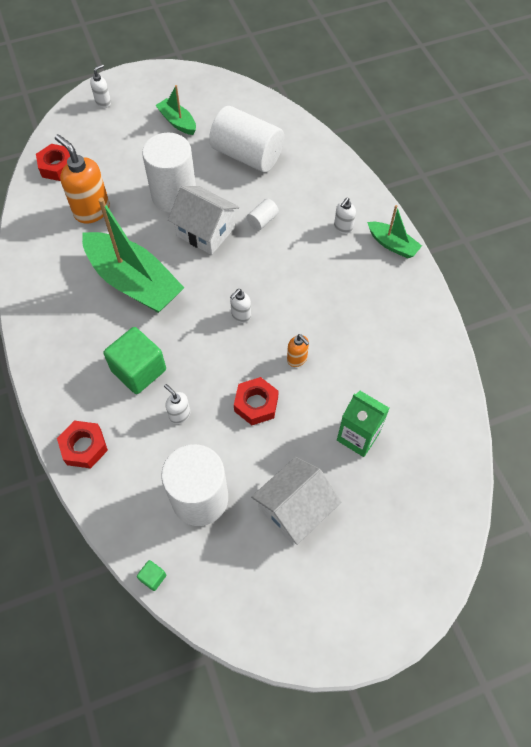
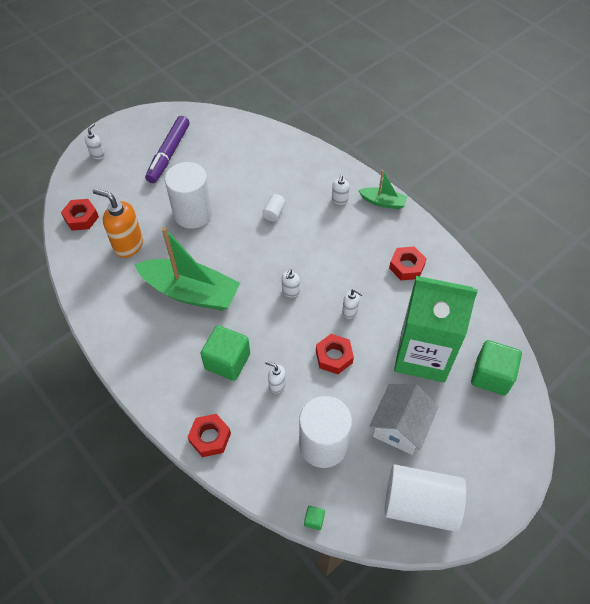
camera: 20 degrees left, 5 degrees down
green boat [155,85,196,135] -> purple marker [145,116,190,183]
white house [168,186,239,255] -> none
white cylinder [209,106,284,172] -> white cylinder moved to [384,464,467,532]
orange soap dispenser [287,334,309,367] -> white soap dispenser [342,289,363,319]
green carton [337,391,390,457] -> green carton [394,276,478,383], size x1.93
none -> red nut [389,246,427,281]
none -> green cube [471,340,522,396]

